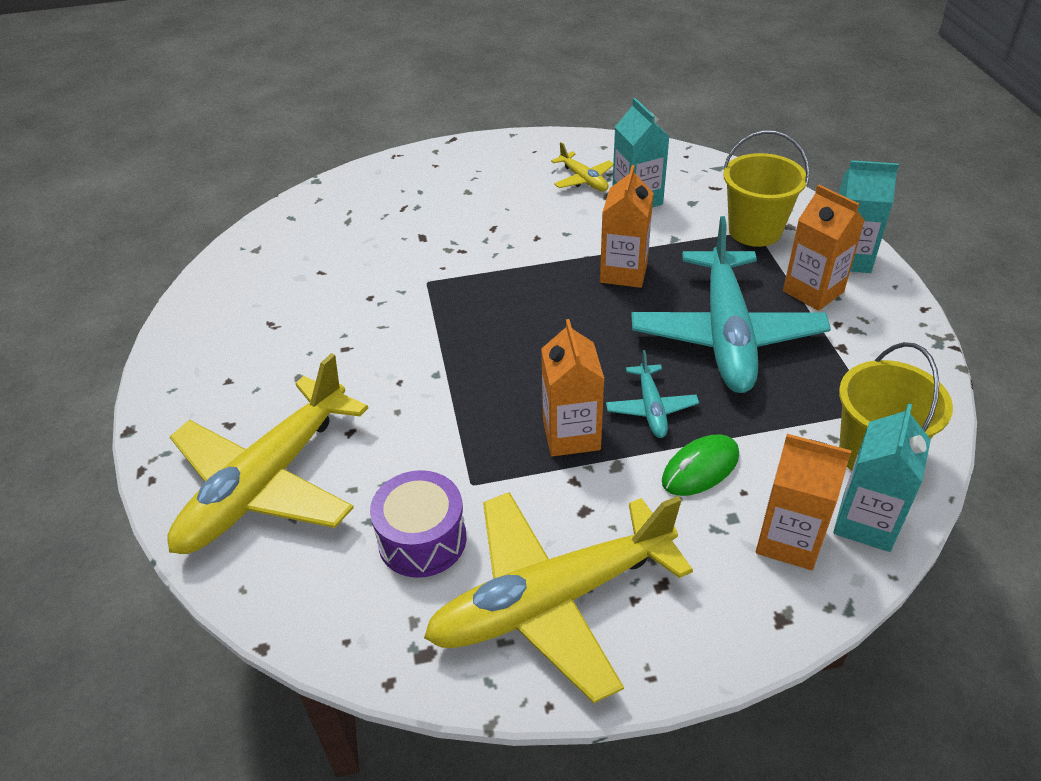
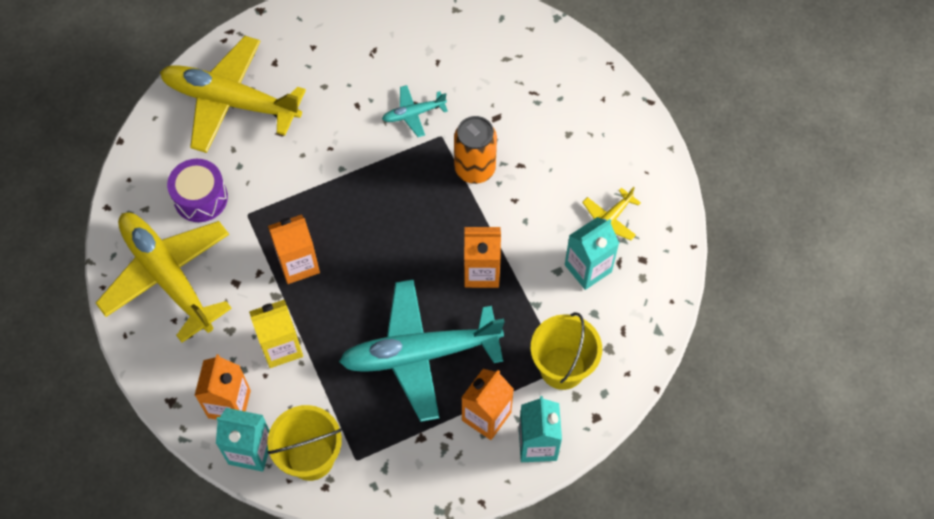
camera: 75 degrees right, 20 degrees up
turquoise plane [606,350,699,438] -> turquoise plane moved to [382,85,448,137]
green mouse [662,434,739,496] -> yellow carton [249,300,303,368]
none -> orange can [454,116,497,184]

